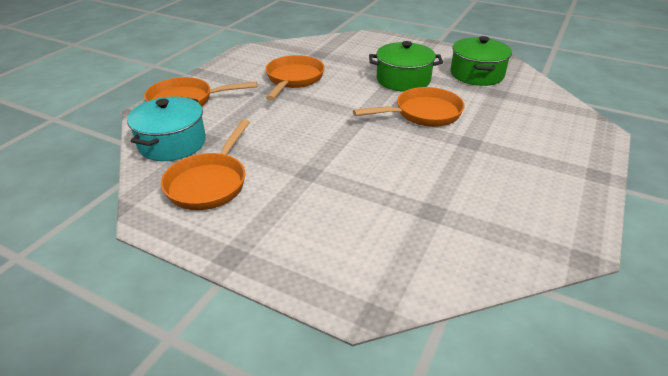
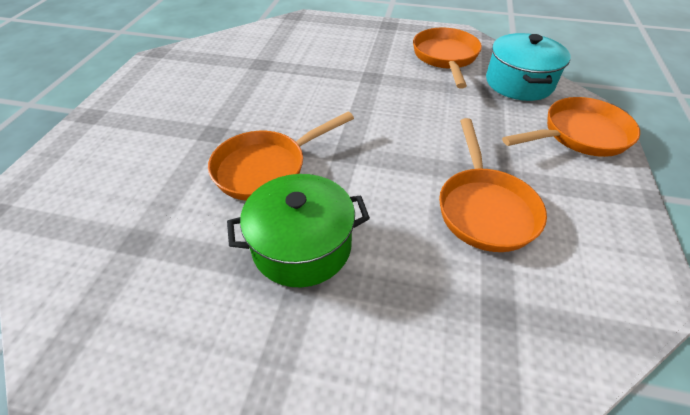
camera: 165 degrees right, 10 degrees up
green pot [451,36,512,86] -> none

